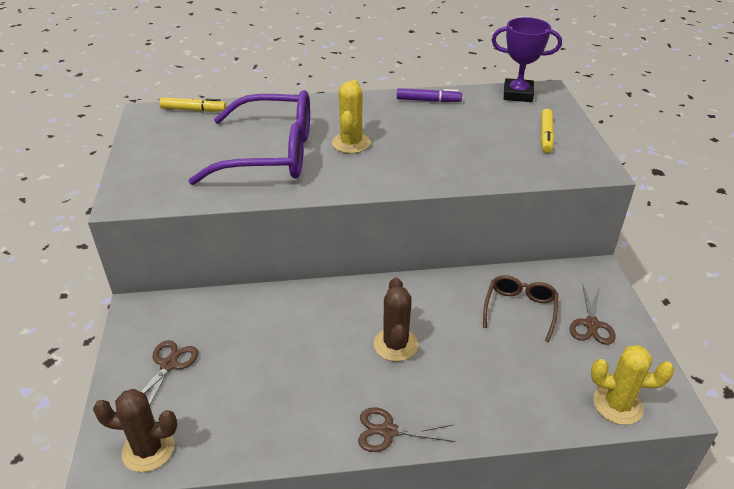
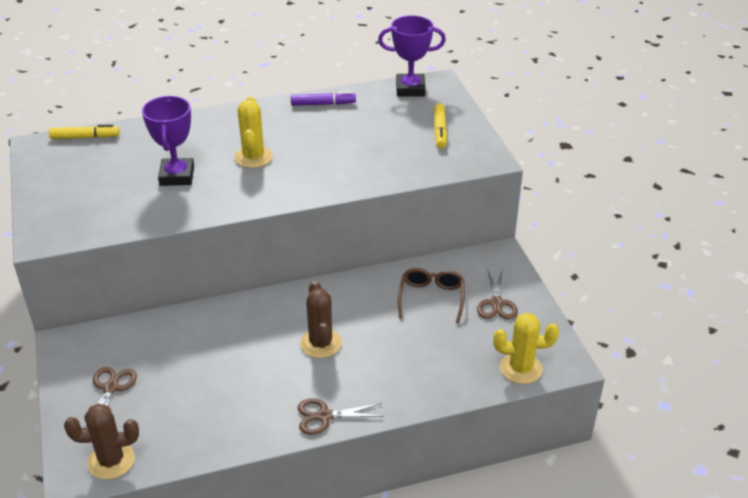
camera: 10 degrees left, 0 degrees up
purple glasses [188,90,310,185] -> purple trophy [142,96,194,186]

